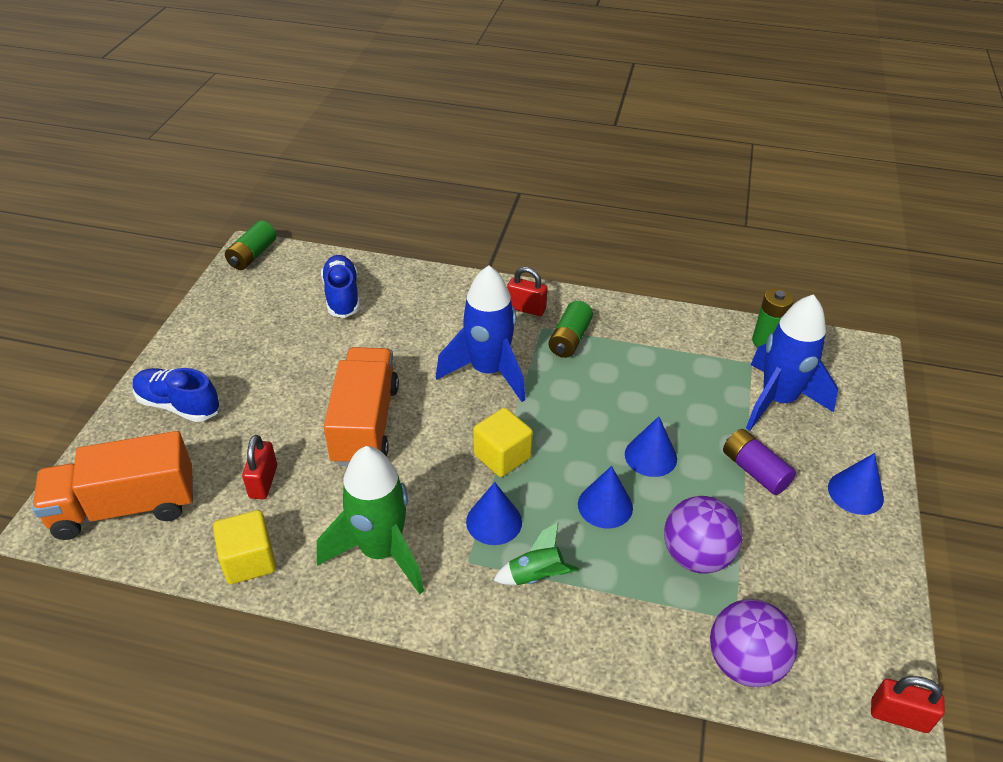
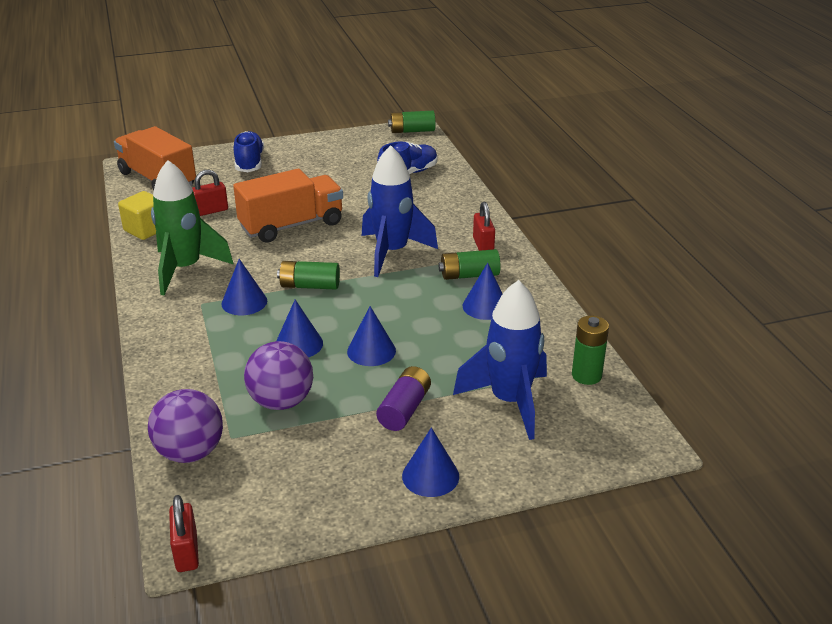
camera: 60 degrees right, 10 degrees down
yellow cube [473,408,533,477] -> green battery [277,261,340,290]
green rocket [493,523,579,585] -> none
none -> blue cone [463,263,502,320]

